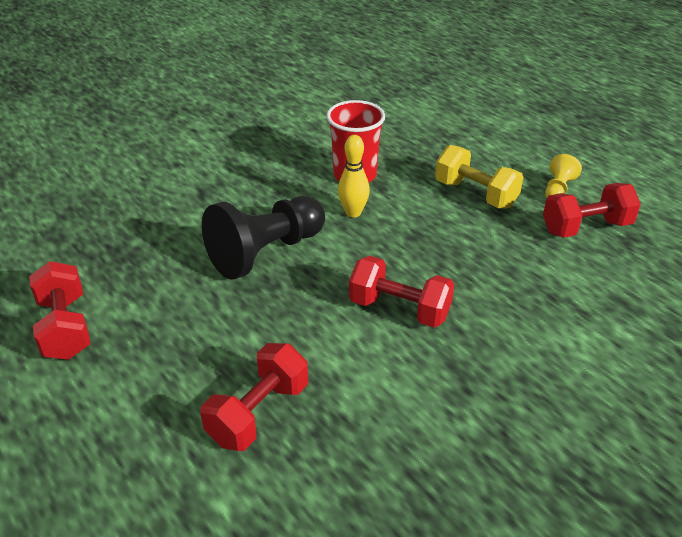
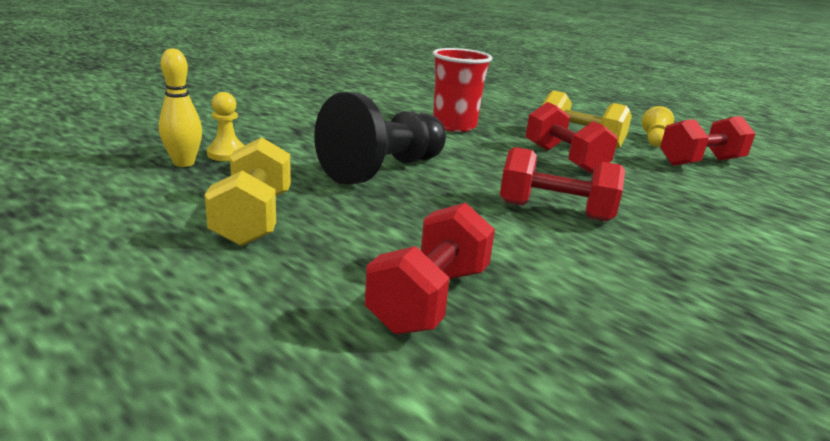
camera: 10 degrees left, 15 degrees down
red dumbbell [29,261,91,360] -> red dumbbell moved to [526,102,617,174]
yellow bowling pin [338,135,370,218] -> yellow bowling pin moved to [159,48,202,167]
none -> yellow dumbbell [205,137,291,246]
none -> yellow pawn [207,92,245,161]

